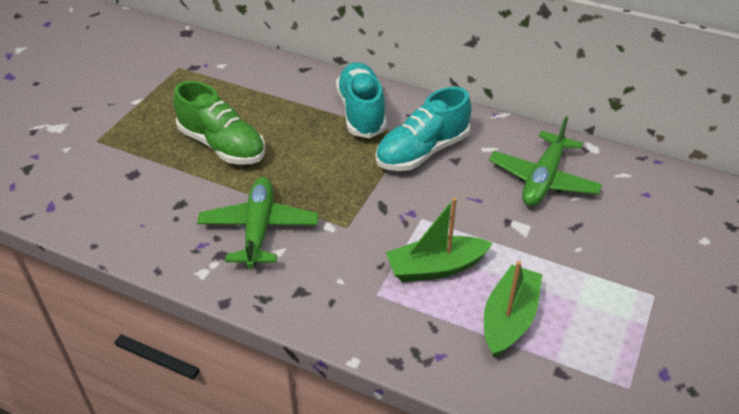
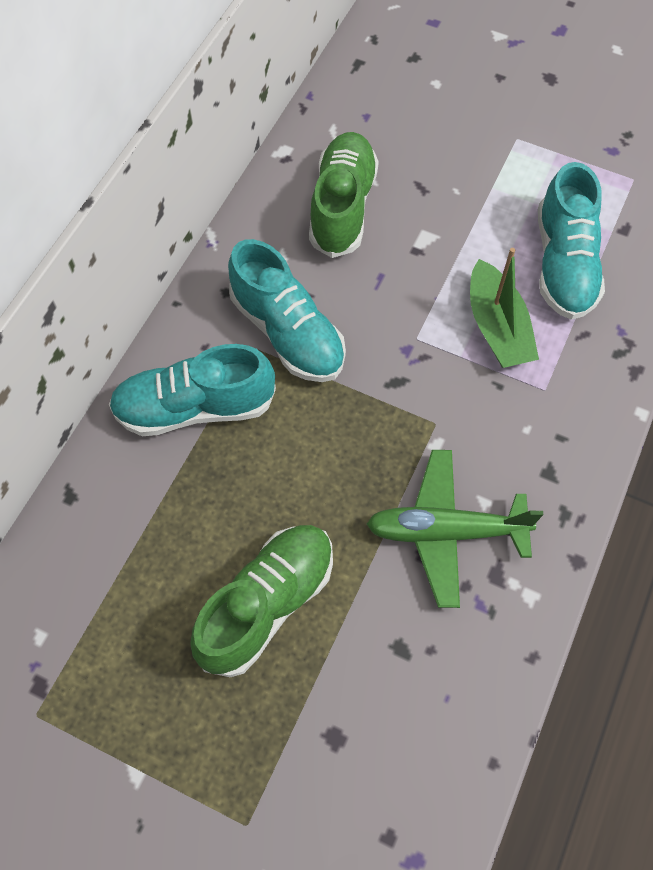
camera: 90 degrees left, 20 degrees up
green boat [484,261,542,358] -> turquoise shoe [538,162,605,320]
green plane [489,117,602,206] -> green shoe [309,132,379,258]

